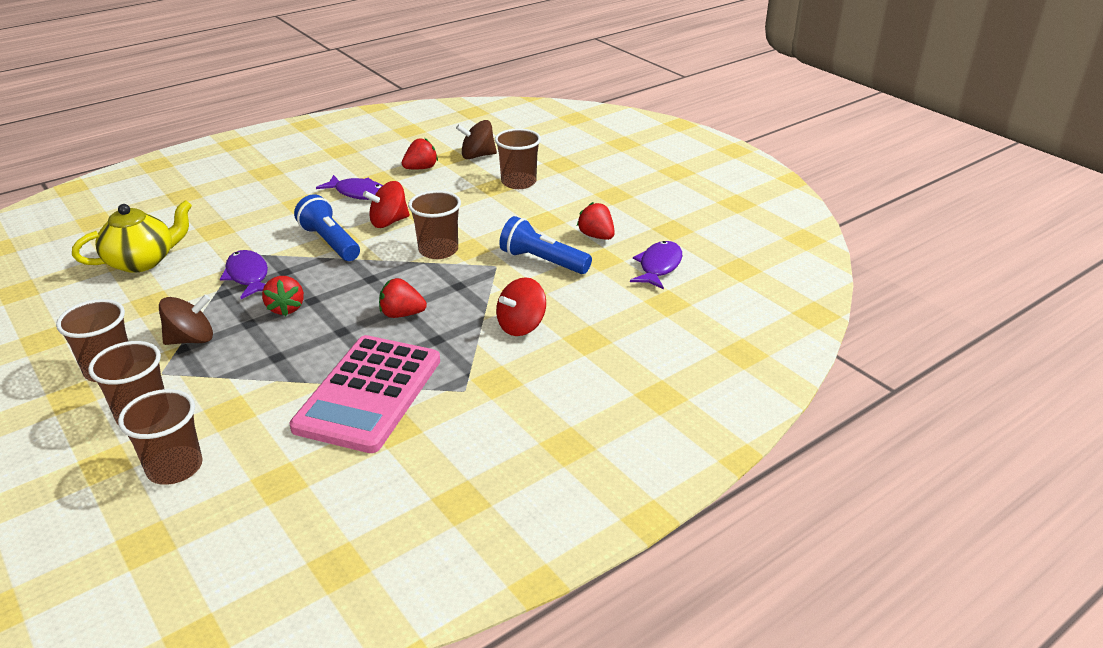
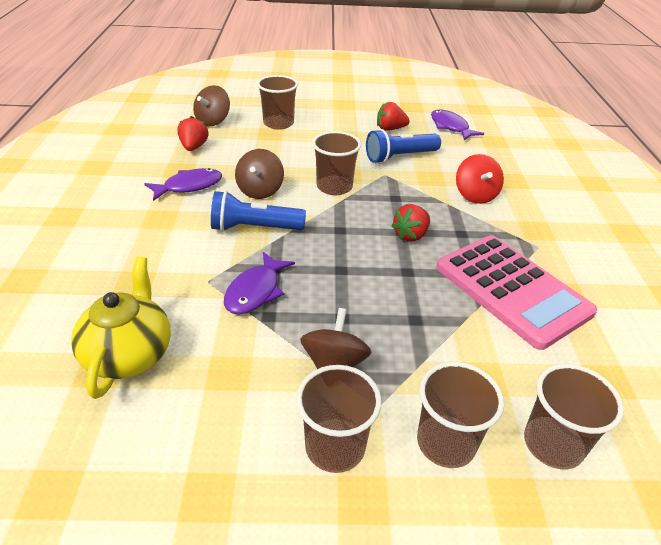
camera: 55 degrees left, 5 degrees up
purple fish [220,250,268,299] -> purple fish turned 75 degrees counterclockwise [224,252,295,315]
red strawberry [262,276,304,316] -> none
red spinning top [363,181,410,228] -> brown spinning top [235,149,284,199]

